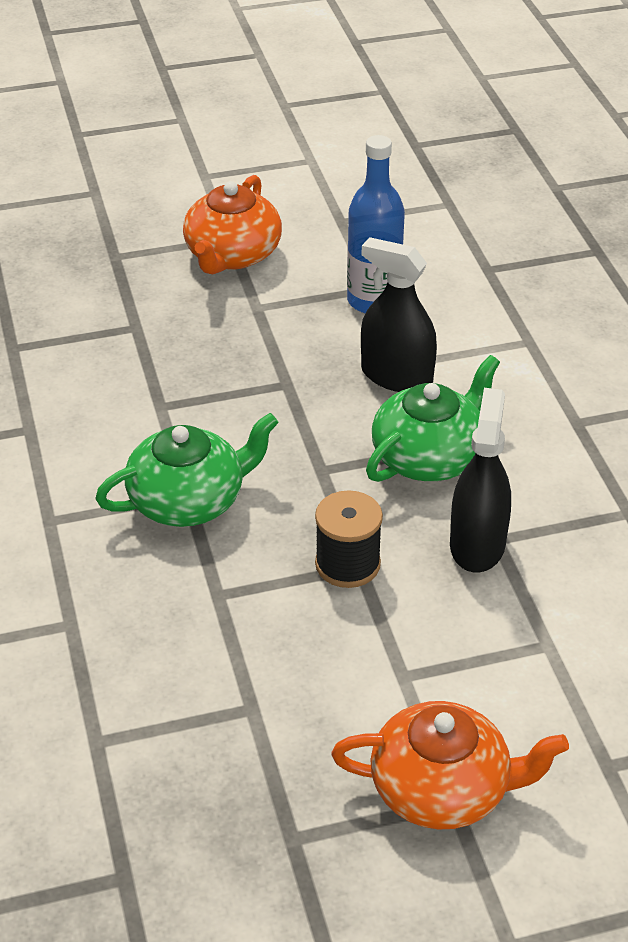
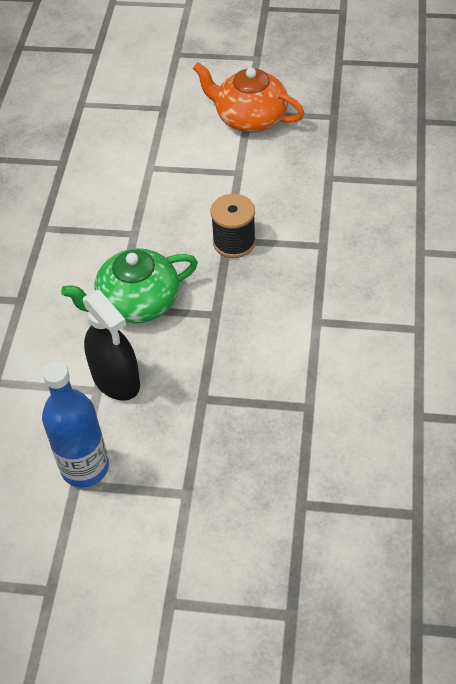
camera: 155 degrees left, 10 degrees up
green teapot [95,413,279,527] -> none
orange teapot [183,175,282,274] -> none
black spray bottle [450,388,511,572] -> none

